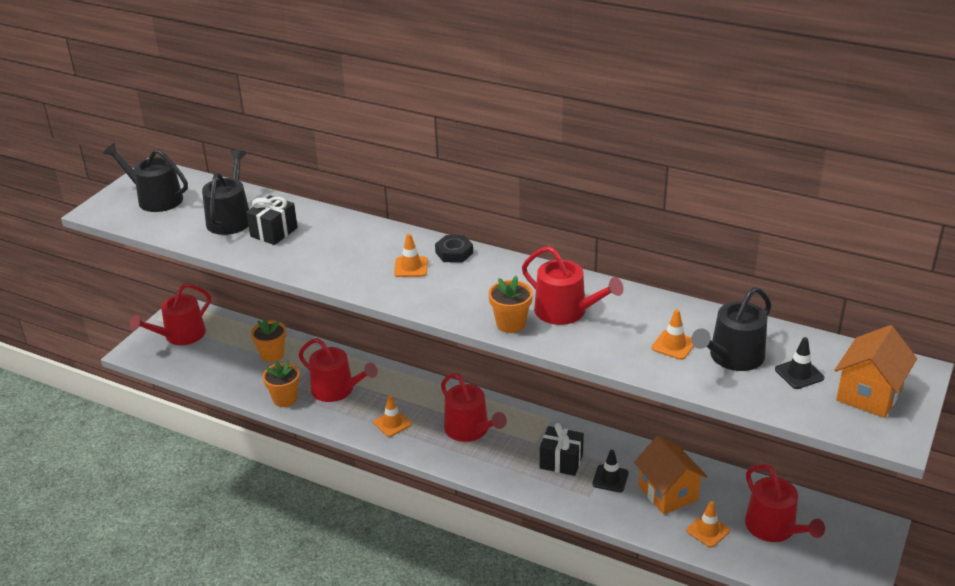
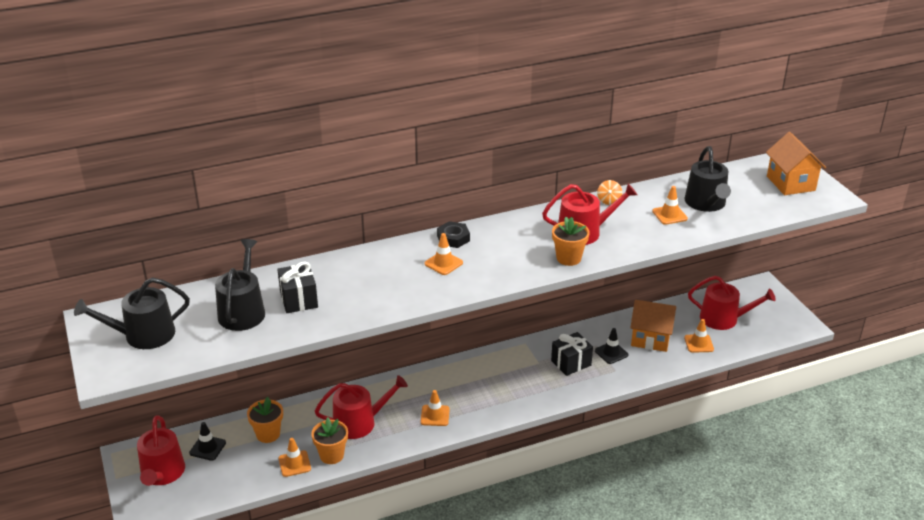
camera: 50 degrees left, 0 degrees up
black watering can [202,150,249,235] -> black watering can turned 45 degrees clockwise [215,239,265,331]
red watering can [441,373,507,442] -> none
black traffic cone [775,337,824,389] -> black traffic cone moved to [189,422,226,461]
none -> orange traffic cone [278,438,311,477]
none -> orange spinning top [597,180,622,205]

